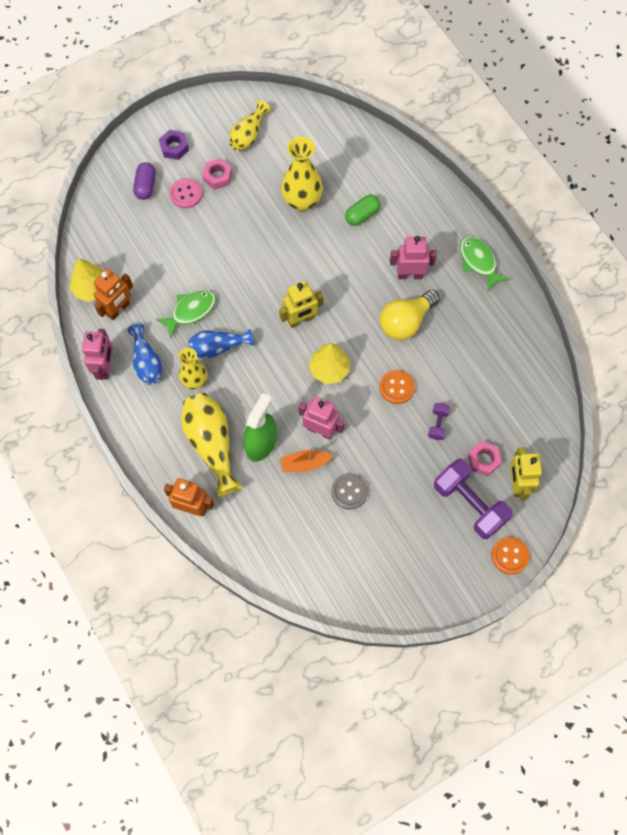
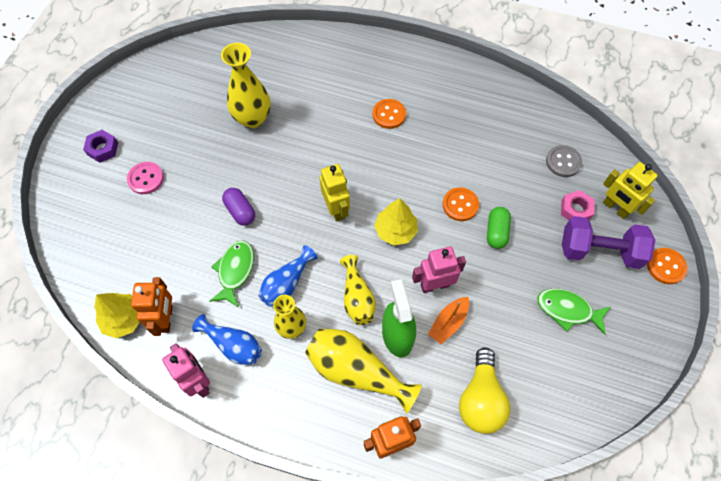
camera: 40 degrees left, 5 degrees down
purple capsule [133,162,156,200] -> purple capsule moved to [222,188,255,226]
pink nut [203,158,232,190] -> none
yellow vase [229,100,271,151] -> yellow vase moved to [340,255,376,325]
yellow robot [279,281,323,328] -> yellow robot turned 45 degrees counterclockwise [319,164,350,222]
grey button [331,473,368,510] -> grey button moved to [546,145,582,177]
green capsule [345,194,380,226] -> green capsule moved to [487,207,511,249]
yellow light bulb [380,290,440,340] -> yellow light bulb moved to [459,347,510,434]
pink robot [390,236,437,279] -> orange button [372,99,406,129]
purple dumbbell [428,403,450,440] -> none
green fish [460,236,510,291] -> green fish moved to [538,288,610,334]

